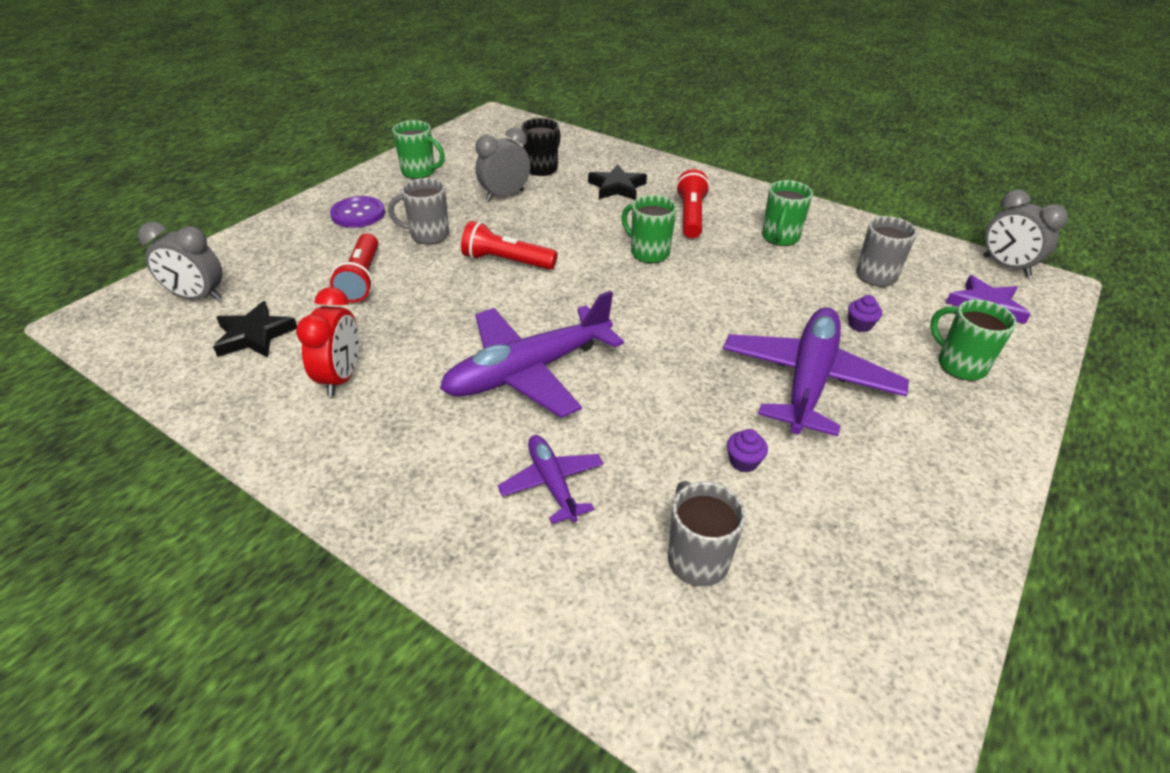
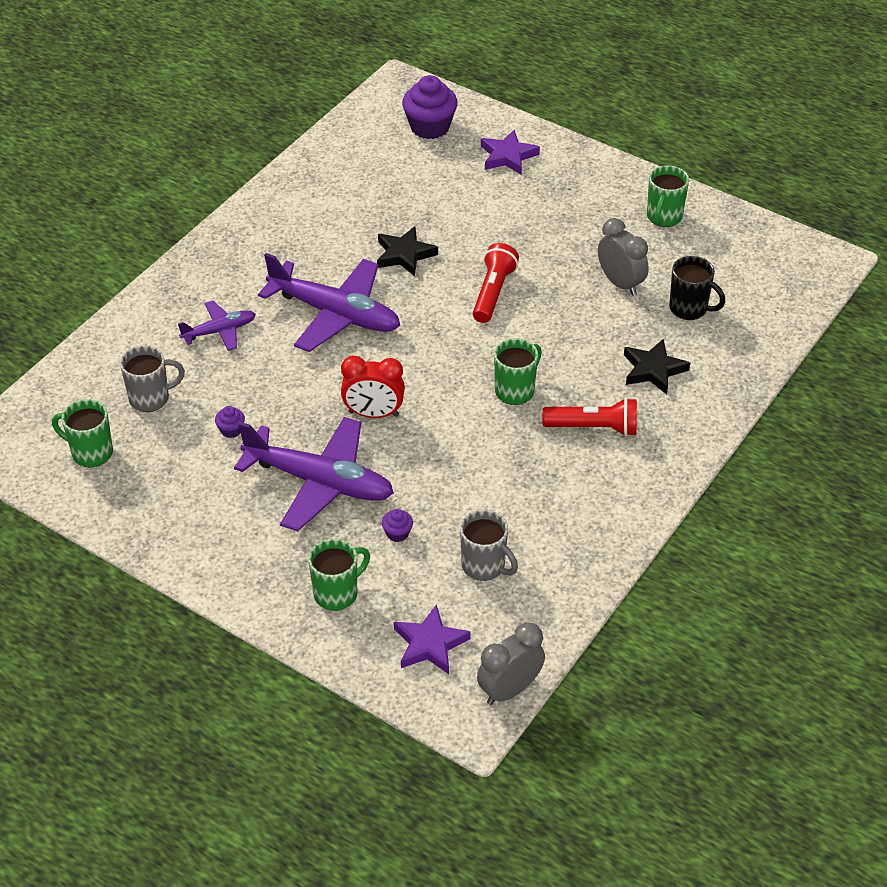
camera: 90 degrees right, 5 degrees up
grey clock [138,222,223,301] -> purple cupcake [402,75,458,139]
black star [213,301,297,358] -> black star moved to [377,226,438,276]
red clock [296,287,359,396] -> red clock moved to [341,355,405,418]
purple button [330,196,385,228] -> none
red flashlight [330,233,378,303] -> none
grey mug [388,178,449,245] -> none
purple plane [440,290,624,418] -> purple plane turned 150 degrees clockwise [258,253,400,352]
green mug [762,180,813,246] -> green mug moved to [52,399,113,467]
none -> purple star [481,130,540,175]

